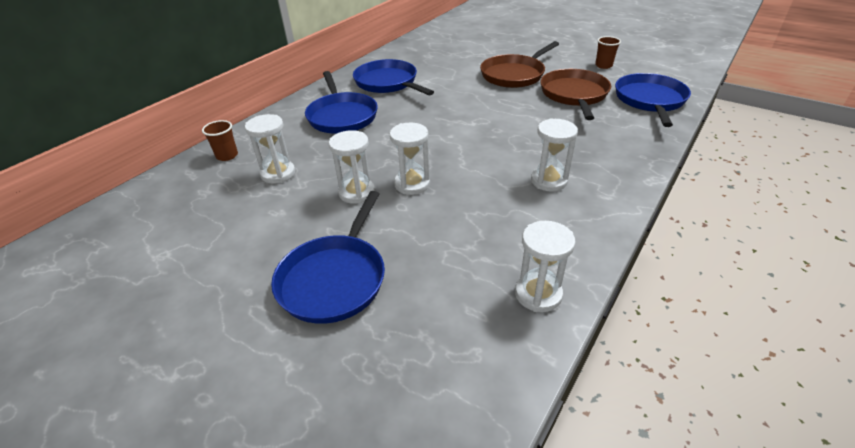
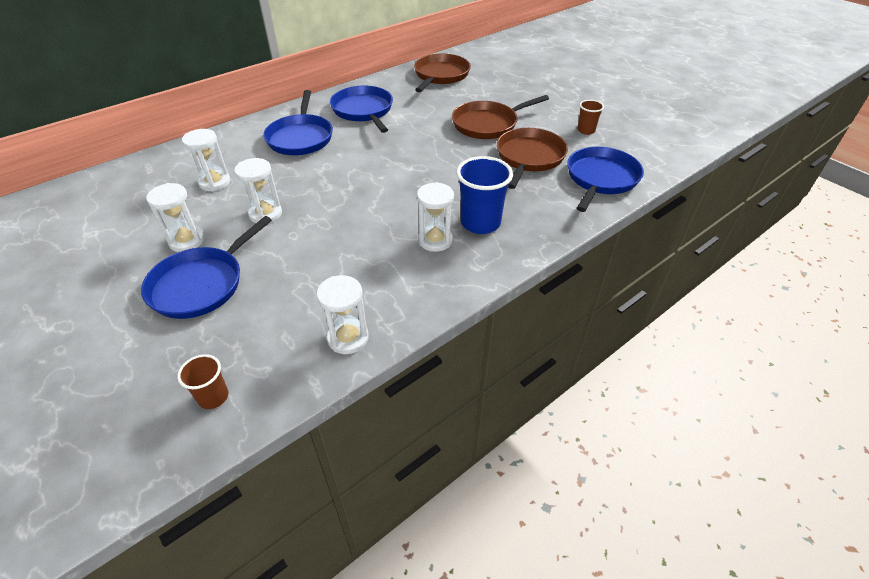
camera: 15 degrees right, 5 degrees up
brown cup [202,120,238,161] -> brown cup moved to [177,354,228,409]
white hourglass [390,123,430,195] -> white hourglass moved to [146,183,205,252]
none -> brown pan [414,54,471,92]
none -> blue cup [456,156,513,234]

